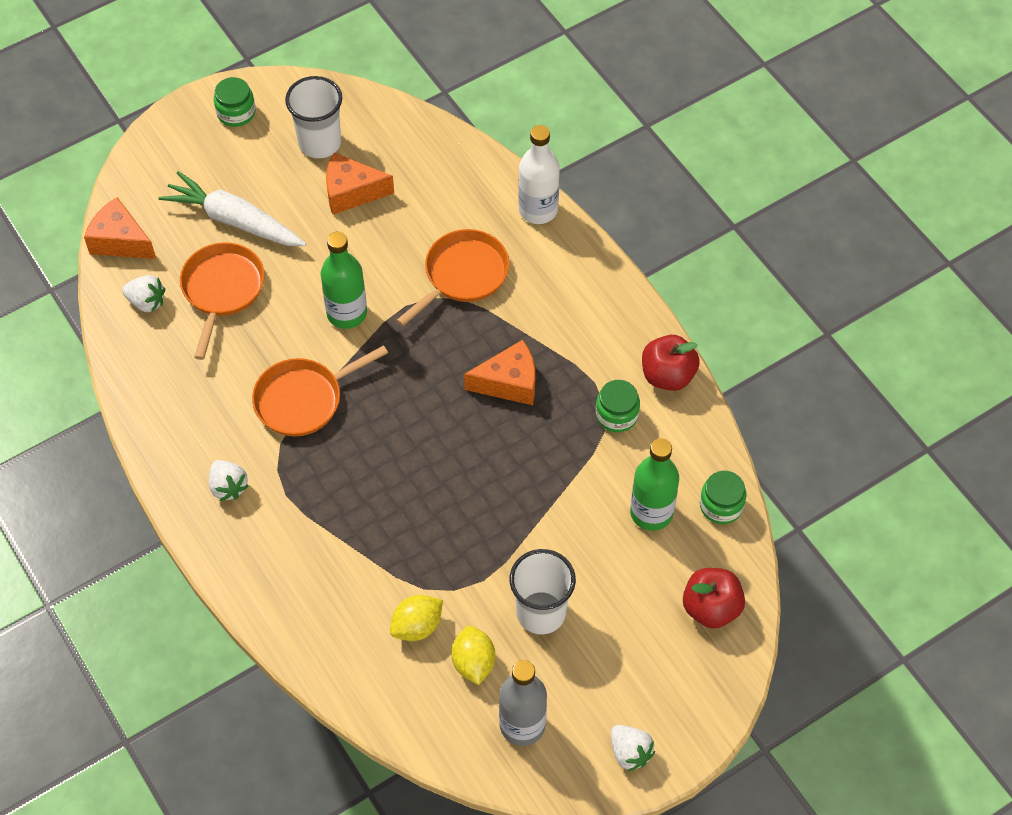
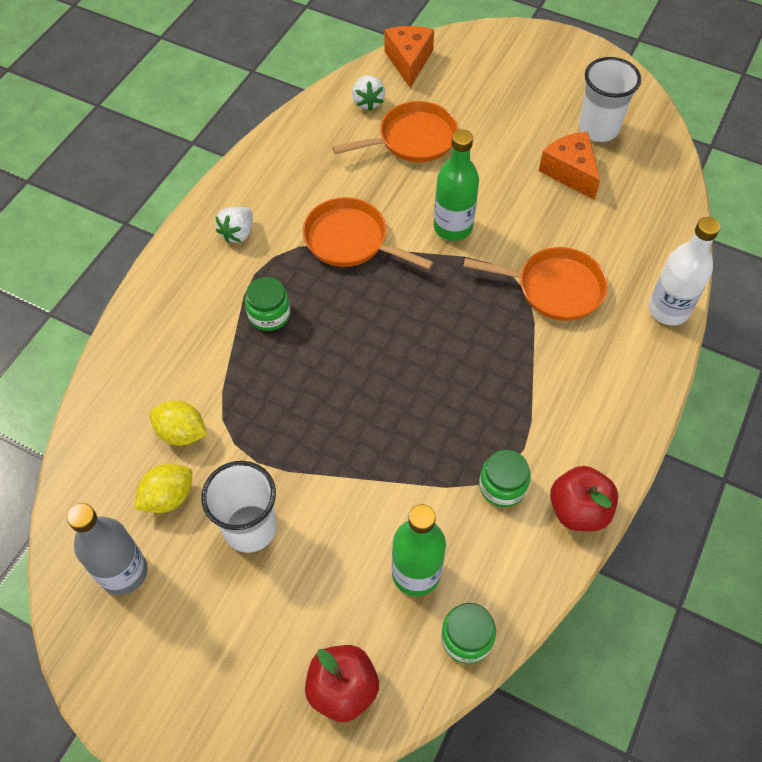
camera: 60 degrees right, 0 degrees up
white carrot [159,171,306,246] -> none
green jar [214,77,255,127] -> green jar moved to [245,277,291,331]
orange cheese [464,340,535,405] -> none
white strawberry [611,725,655,772] -> none

